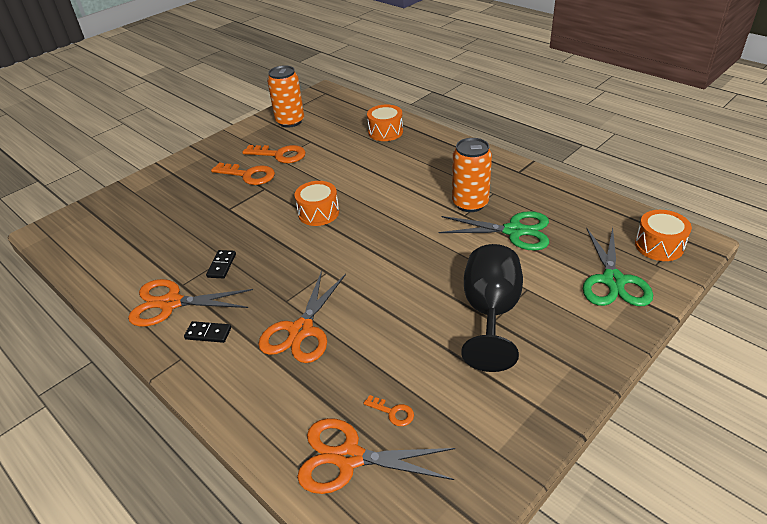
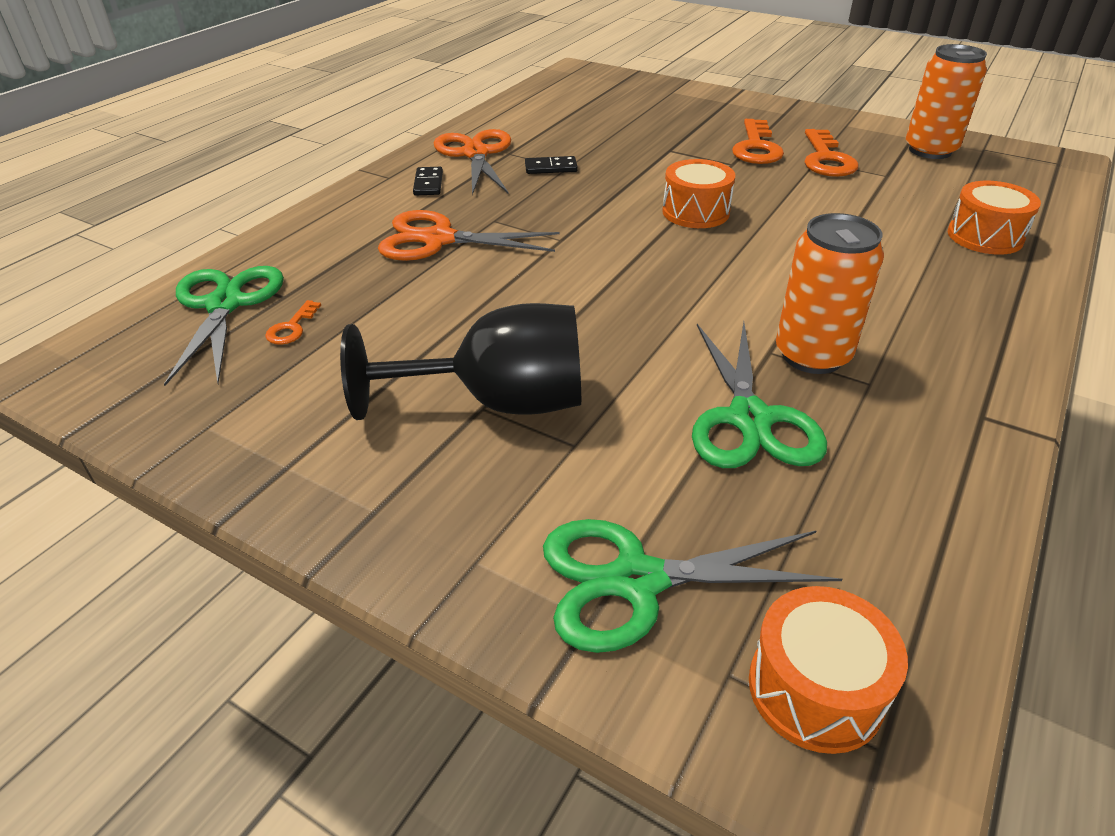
camera: 75 degrees right, 0 degrees up
orange scissors [297,418,455,494] -> green scissors [164,266,284,386]

